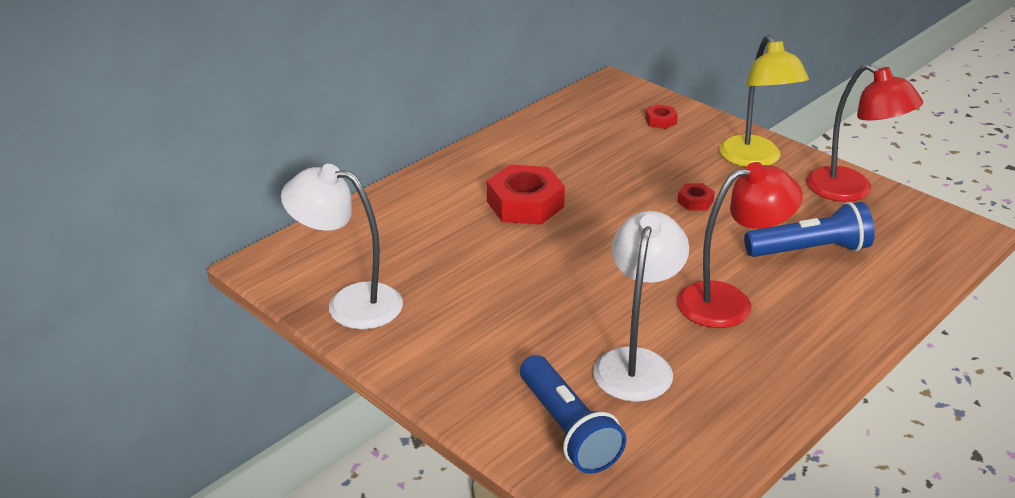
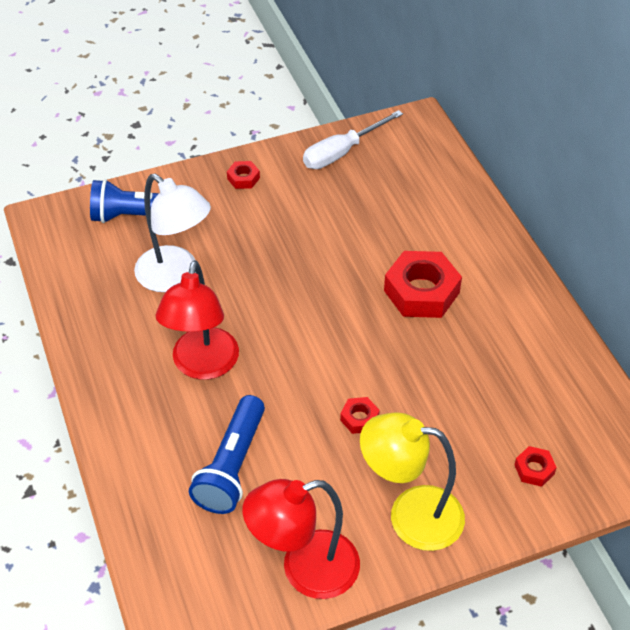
camera: 115 degrees right, 15 degrees up
white lamp [281,164,403,329] -> white screwdriver [303,110,403,169]
none -> red nut [227,161,260,189]

